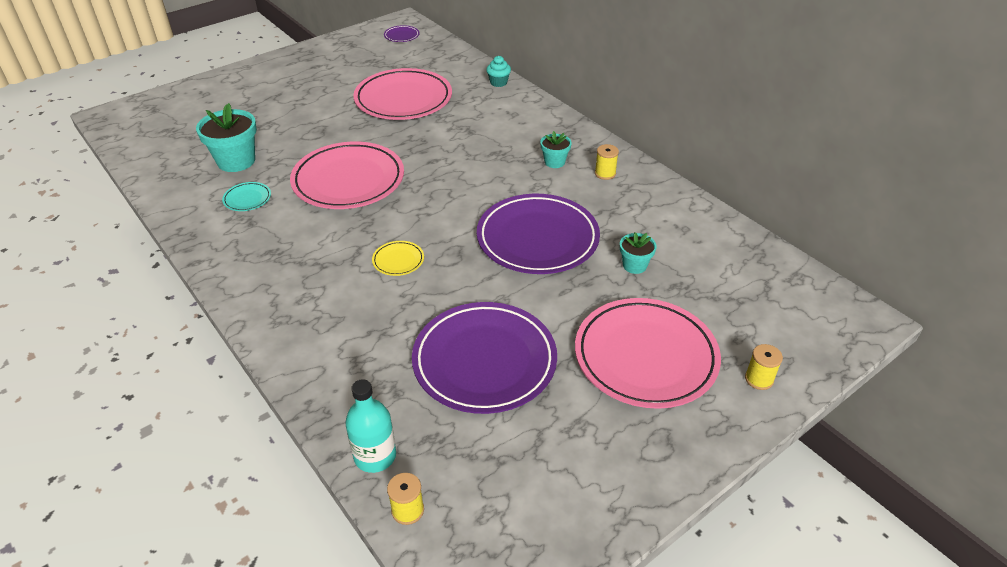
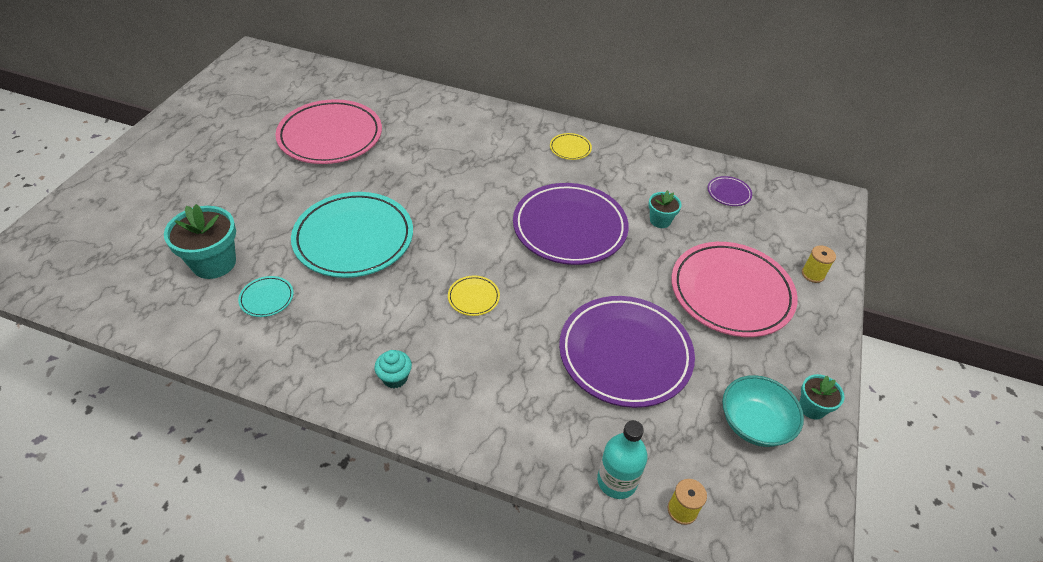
camera: 35 degrees left, 5 degrees up
pink plate [290,142,404,209] -> turquoise plate [291,192,413,278]
purple plate [384,25,419,42] -> purple plate moved to [707,176,752,206]
turquoise cupcake [486,56,511,87] -> turquoise cupcake moved to [374,350,412,388]
turquoise flower pot [540,131,572,168] -> turquoise flower pot moved to [799,374,844,420]
yellow spool [595,144,619,180] -> yellow plate [550,133,592,160]
none -> turquoise bowl [722,375,804,447]

